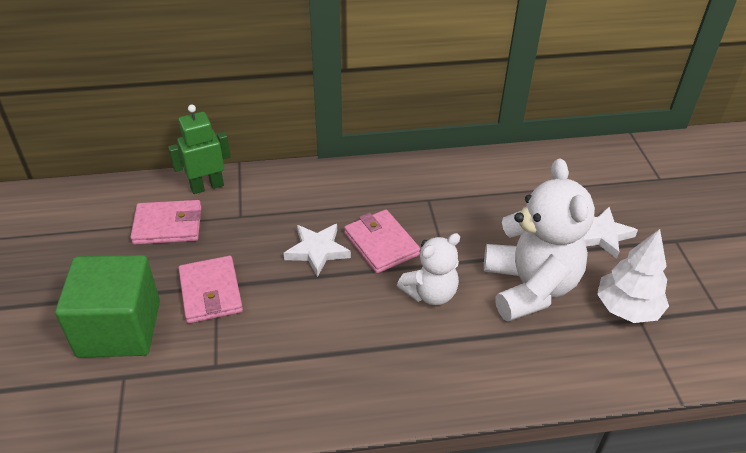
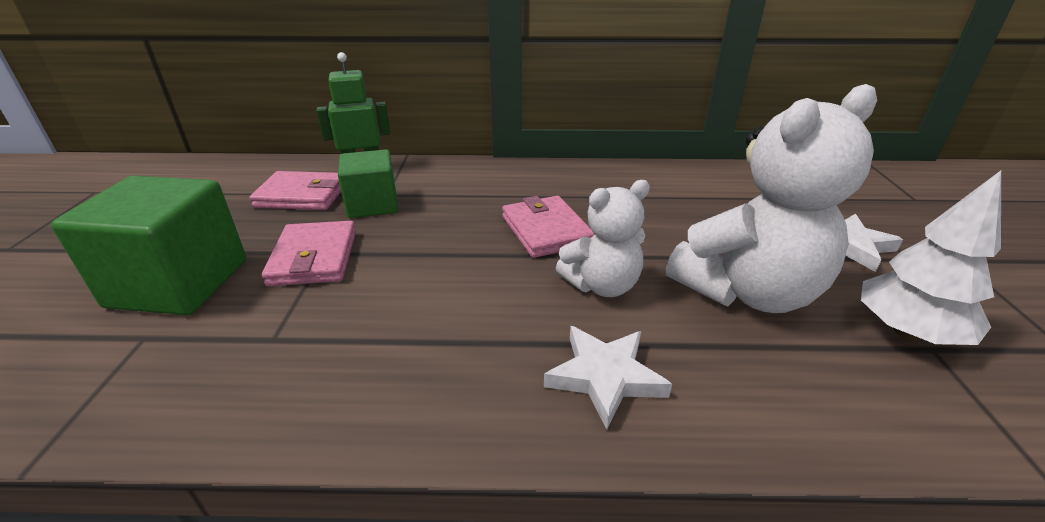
camera: 10 degrees right, 10 degrees down
white star [283,224,351,277] -> white star moved to [544,326,672,429]
white teddy bear [484,158,595,322] -> white teddy bear turned 60 degrees clockwise [666,84,877,313]
none -> green cube [338,149,398,218]

